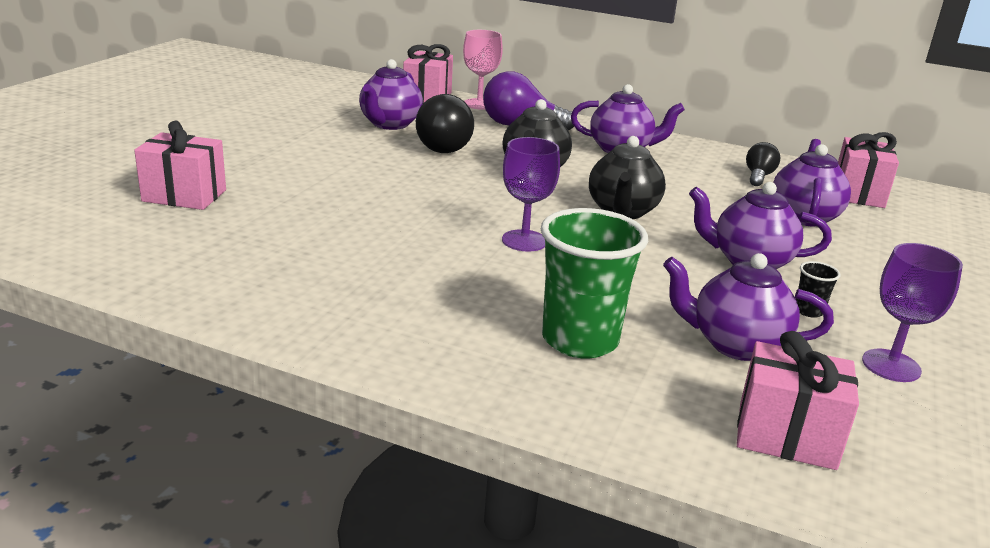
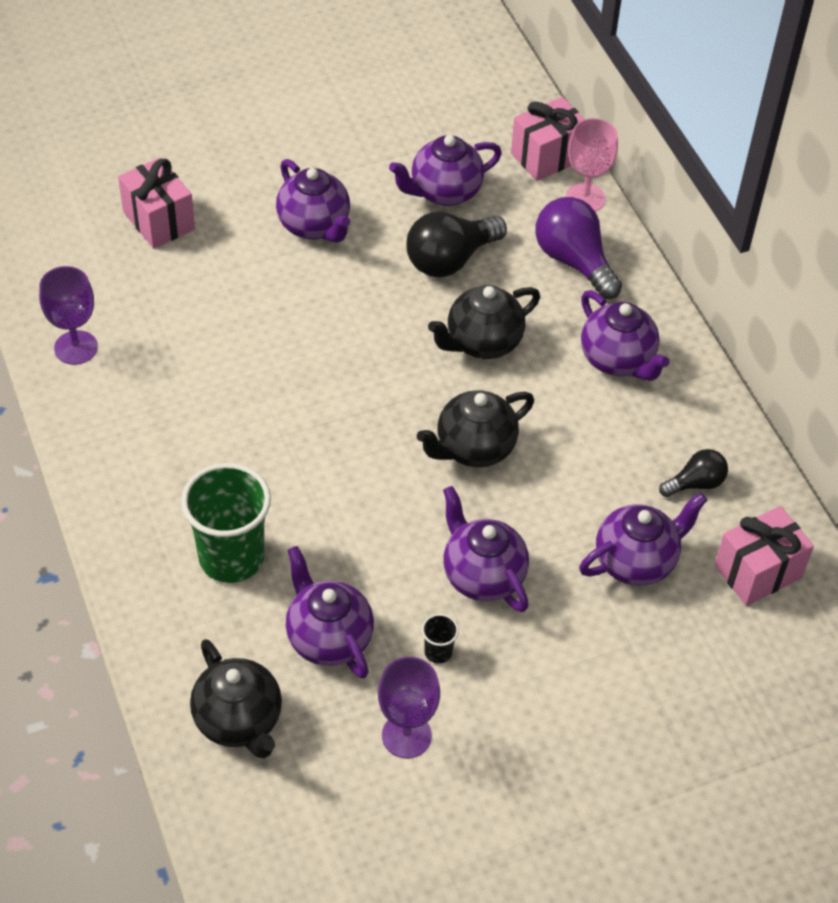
camera: 45 degrees right, 25 degrees up
purple goblet [502,137,560,252] -> purple goblet moved to [39,266,98,365]
pink gift [737,331,859,470] -> black teapot [190,639,282,759]
none -> purple teapot [276,159,350,243]

